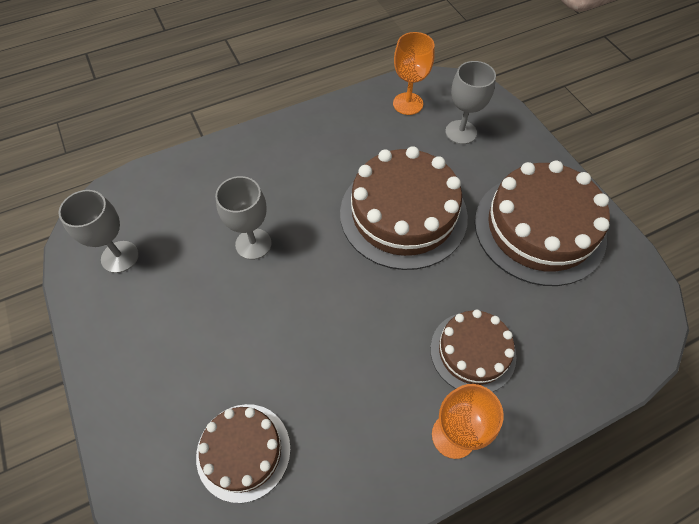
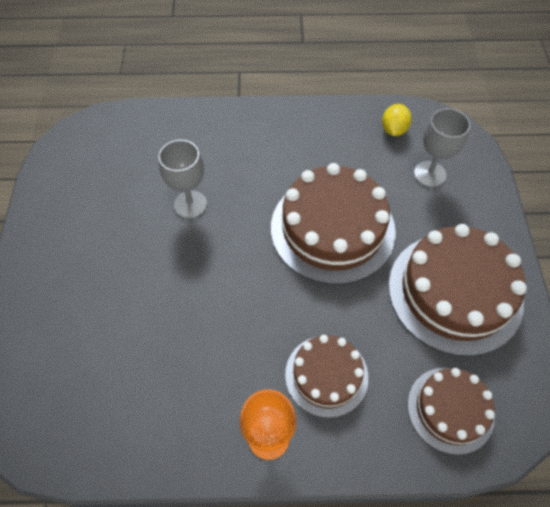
camera: 25 degrees right, 0 degrees up
grey goblet [59,190,139,273] -> none
brown cake [196,404,291,503] -> brown cake moved to [408,368,495,455]
orange goblet [393,32,435,115] -> yellow lemon [382,104,412,136]

